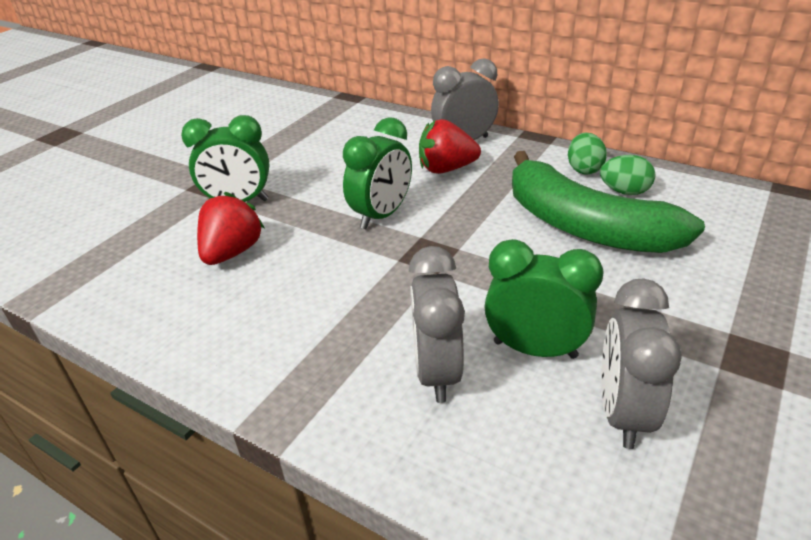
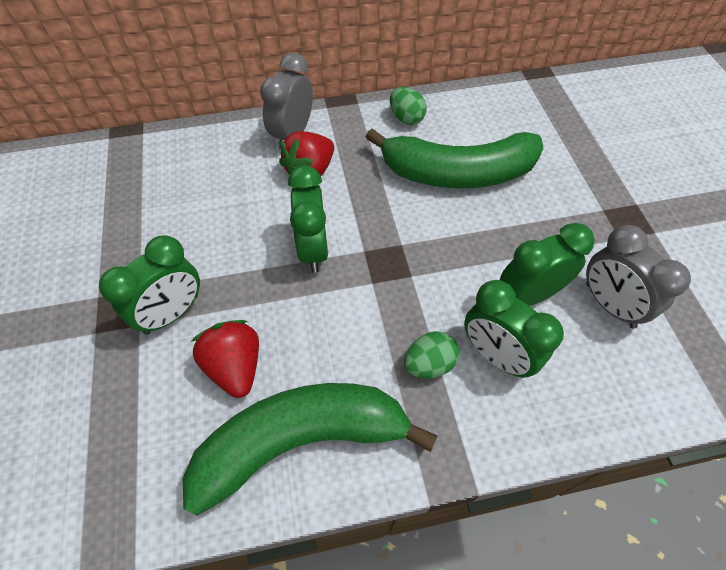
camera: 45 degrees left, 20 degrees up
grey clock [409,246,465,403] -> green clock [464,280,564,378]
green egg [600,155,655,195] -> green egg moved to [404,331,460,379]
none -> green banana [183,383,438,516]

